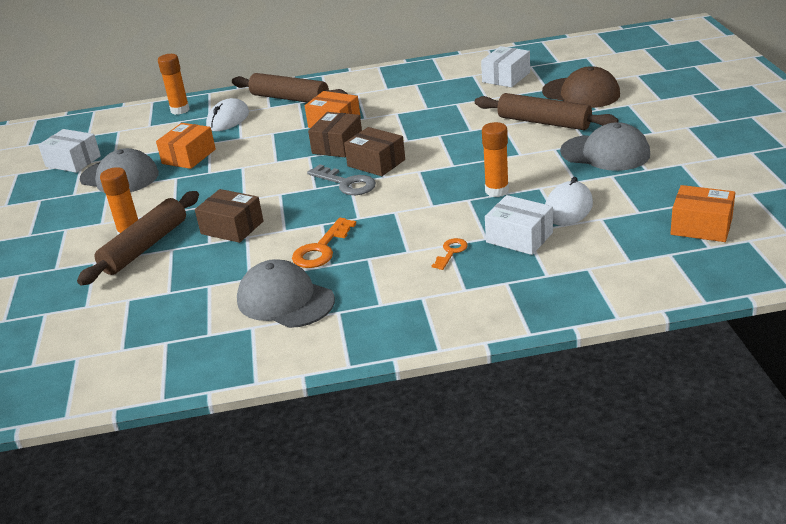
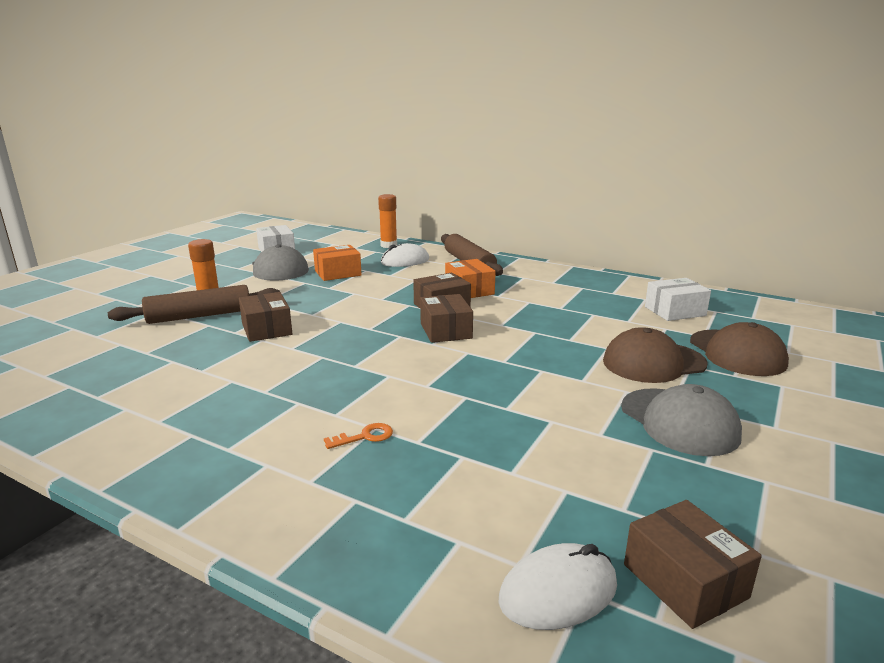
camera: 35 degrees right, 10 degrees down
grey cap [237,259,335,328] -> none
orange key [292,218,356,268] -> none
grey key [307,164,376,195] -> none
brown rolling pin [475,93,619,130] -> brown cap [603,327,708,383]
orange glue stick [482,122,509,197] -> none
white box [485,195,553,255] -> none
white mouse [545,177,593,226] -> white mouse moved to [499,543,617,630]
orange box [670,185,735,242] -> brown box [624,500,762,629]

